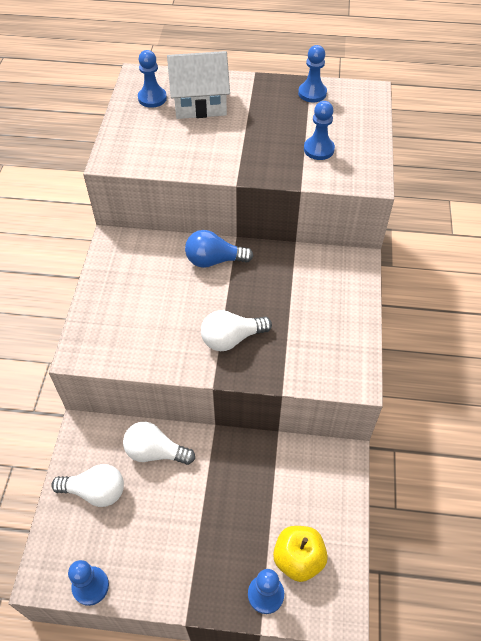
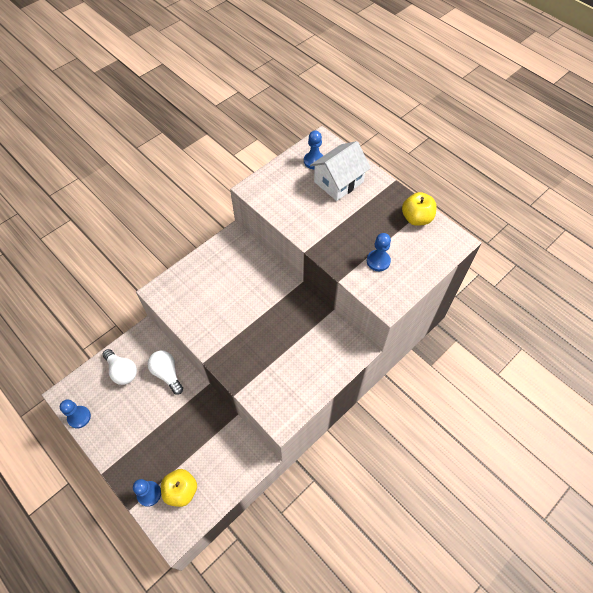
camera: 40 degrees right, 5 degrees up
white house [167,51,230,119] -> white house turned 75 degrees counterclockwise [310,141,371,201]
blue light bulb [185,230,253,268] -> none
white light bulb [201,310,272,351] -> none
blue pawn [298,45,327,103] -> yellow apple [402,192,437,226]

